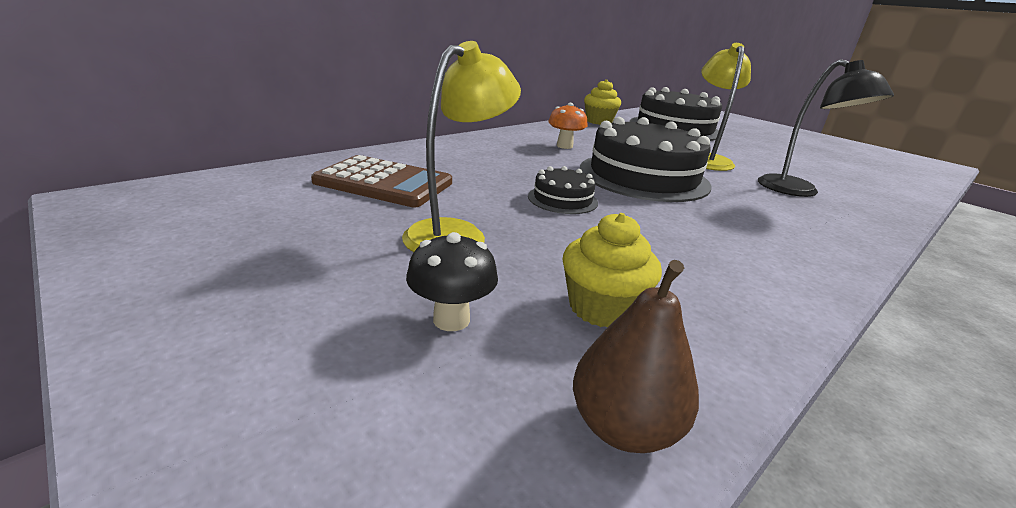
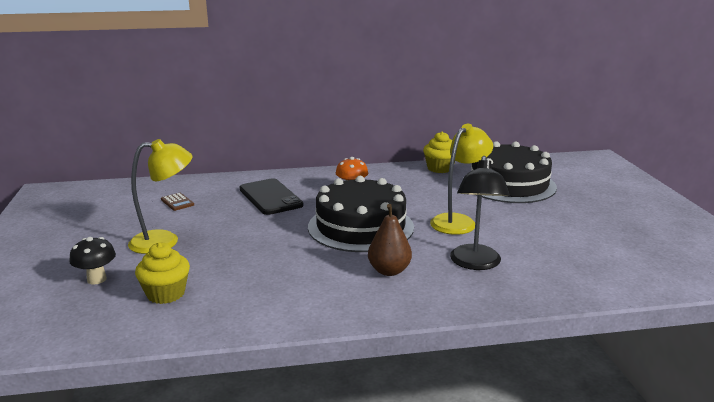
camera: 35 degrees right, 5 degrees down
brown calculator [311,155,452,207] -> brown calculator [161,193,194,211], size x0.44
black cake [528,166,598,214] -> none
brown pear [573,260,699,453] -> brown pear moved to [368,204,412,276]
none -> black phone [240,178,304,215]

